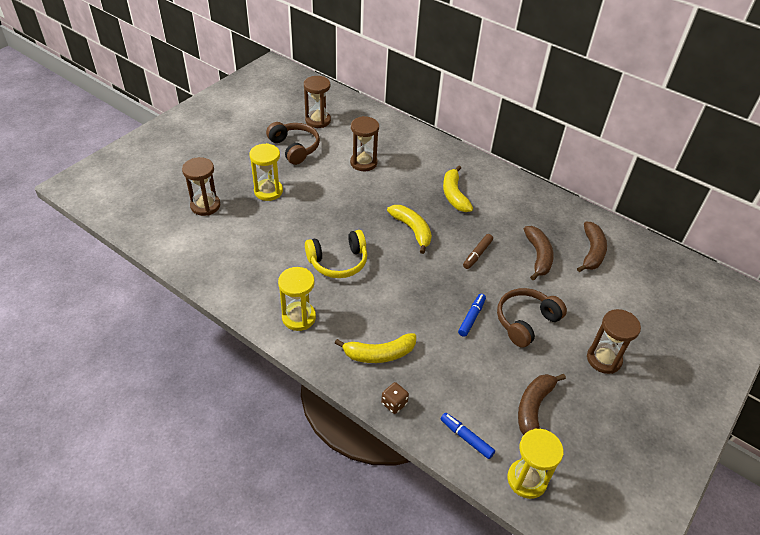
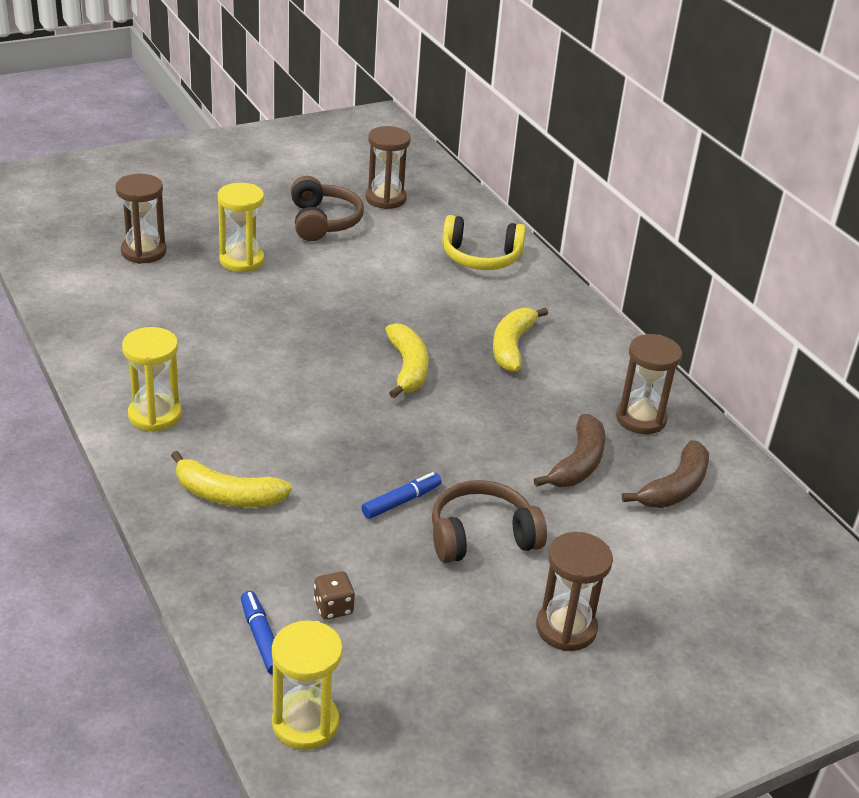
camera: 25 degrees right, 10 degrees down
yellow headphones [305,230,367,278] -> yellow headphones moved to [442,215,526,270]
brown hourglass [350,116,379,171] -> brown hourglass moved to [616,334,682,434]
brown dice [381,382,409,414] -> brown dice moved to [314,571,355,620]
brown marker [463,234,493,269] -> none
brown banana [518,374,566,435] -> none

